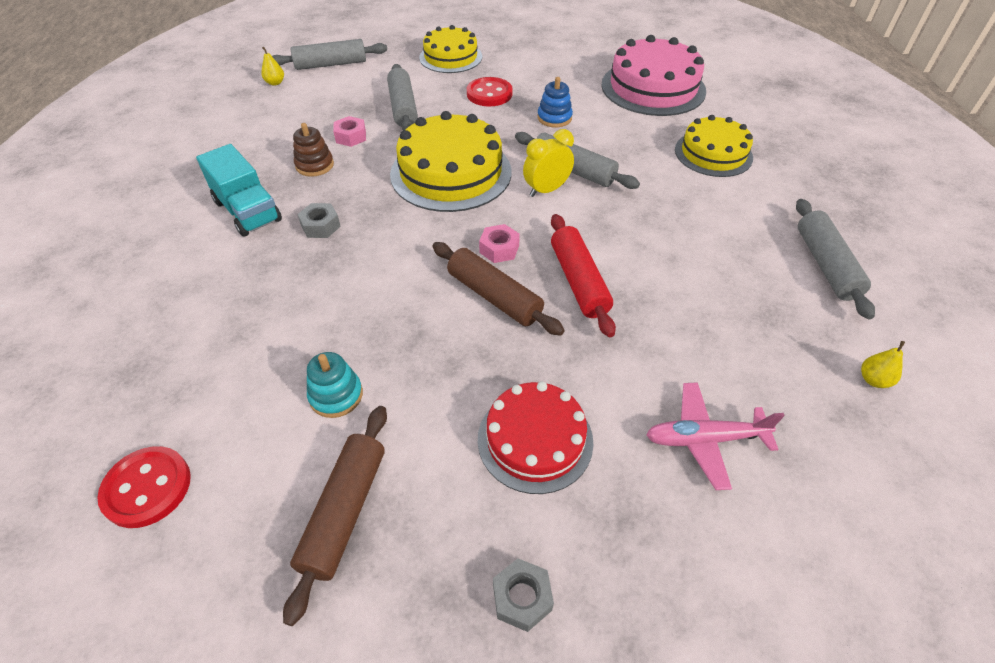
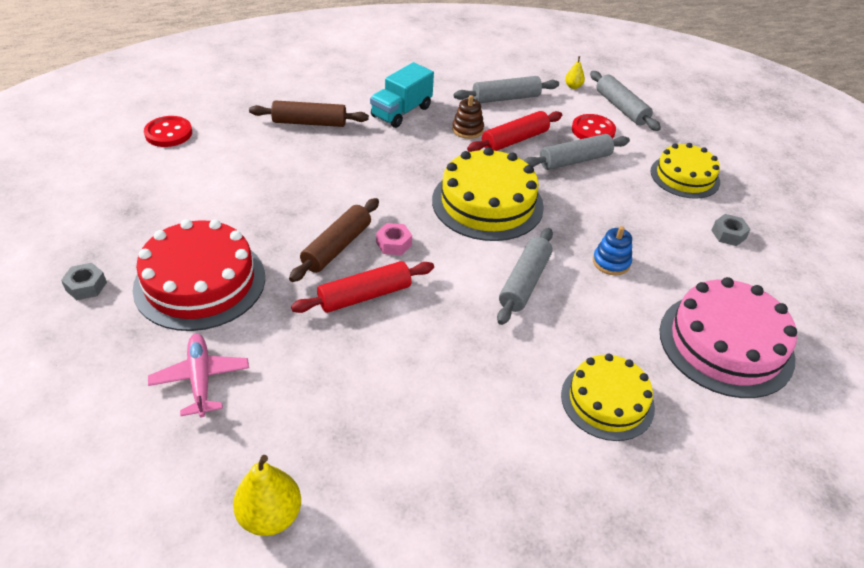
camera: 75 degrees right, 5 degrees down
brown rolling pin [283,406,387,626] -> brown rolling pin moved to [249,100,369,127]
grey nut [297,203,341,238] -> grey nut moved to [711,214,751,246]
turquoise stacking toy [307,352,363,418] -> none
pink nut [333,116,366,147] -> red rolling pin [467,111,562,152]
red button [467,77,513,106] -> red button moved to [572,114,616,139]
red cake [478,382,594,494] -> red cake [133,219,265,331], size x1.54
yellow clock [523,129,574,197] -> none
grey rolling pin [796,199,875,319] -> grey rolling pin moved to [454,76,559,103]
yellow pear [861,341,905,388] -> yellow pear [233,455,301,536], size x1.87

